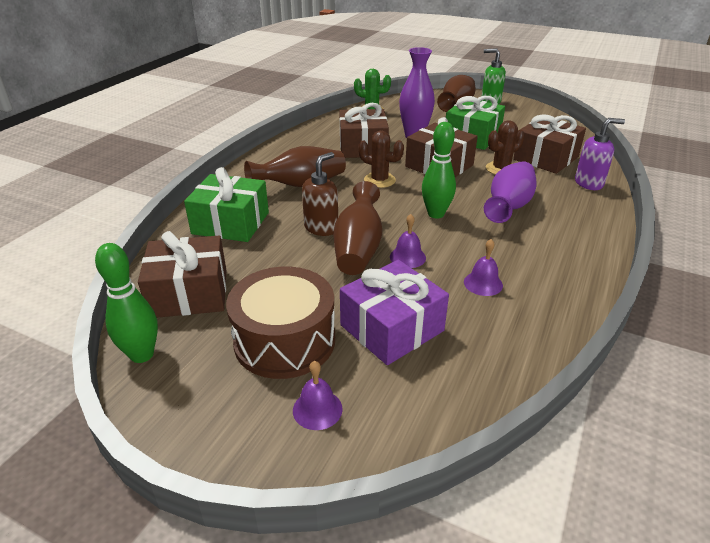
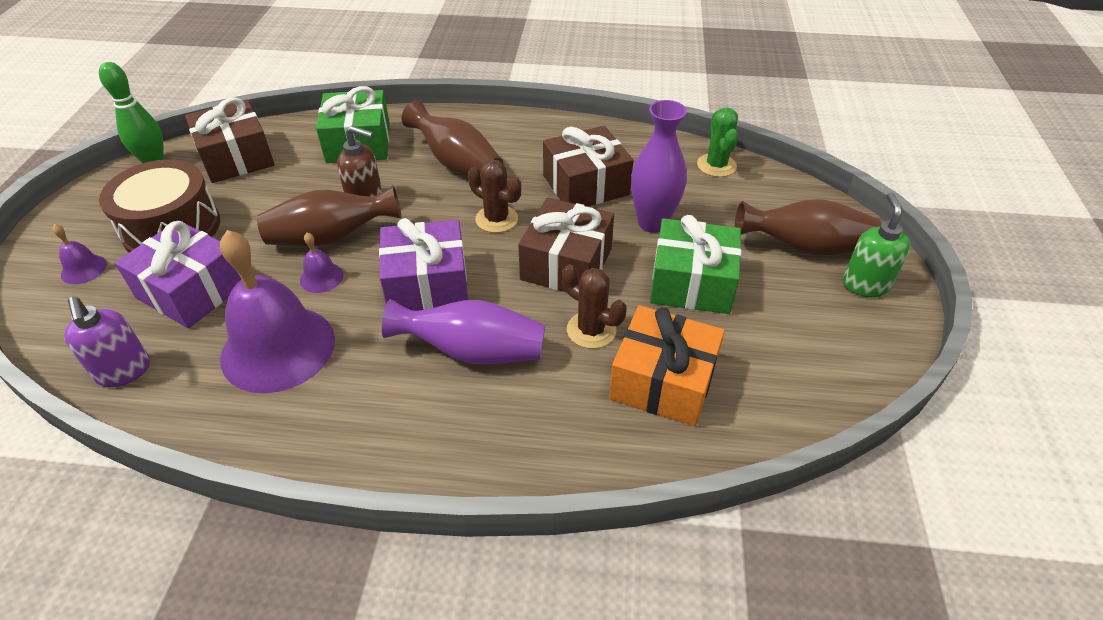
camera: 70 degrees right, 10 degrees up
brown cactus [358,131,404,188] -> brown cactus turned 60 degrees counterclockwise [468,159,521,233]
green bowling pin [422,122,456,219] -> purple gift [379,218,468,311]
purple bell [464,239,503,296] -> purple bell [220,230,335,393], size x2.37
brown gift [513,114,586,174] -> orange gift [609,305,725,427]
purple soap dispenser [575,118,625,190] -> purple soap dispenser moved to [64,297,150,387]

